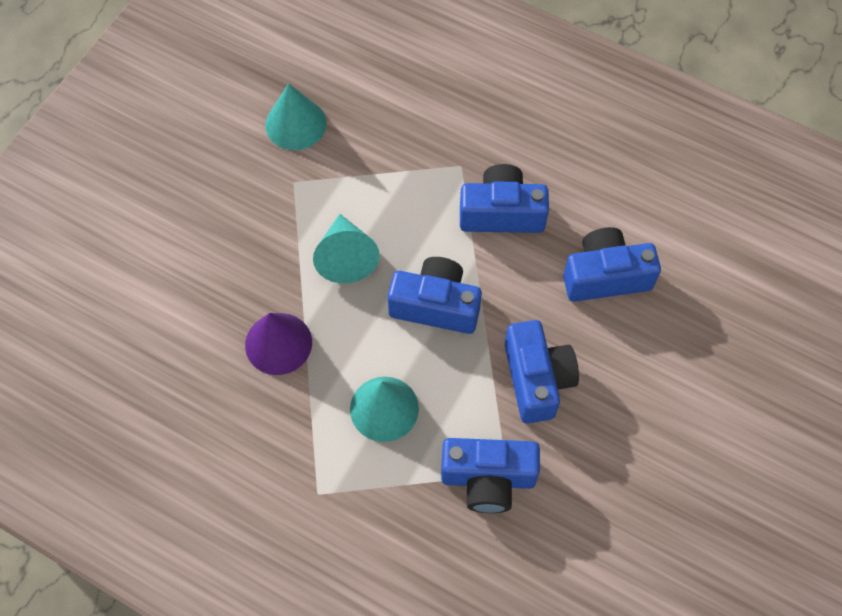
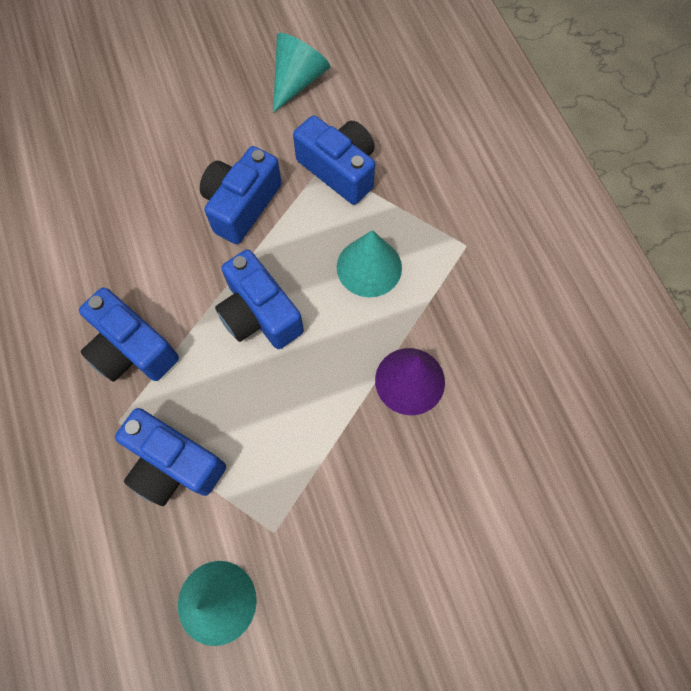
camera: 140 degrees left, 5 degrees up
turquoise cone [313,214,380,283] -> turquoise cone moved to [273,33,330,113]
blue camera [563,227,661,302] -> blue camera moved to [115,408,226,506]

